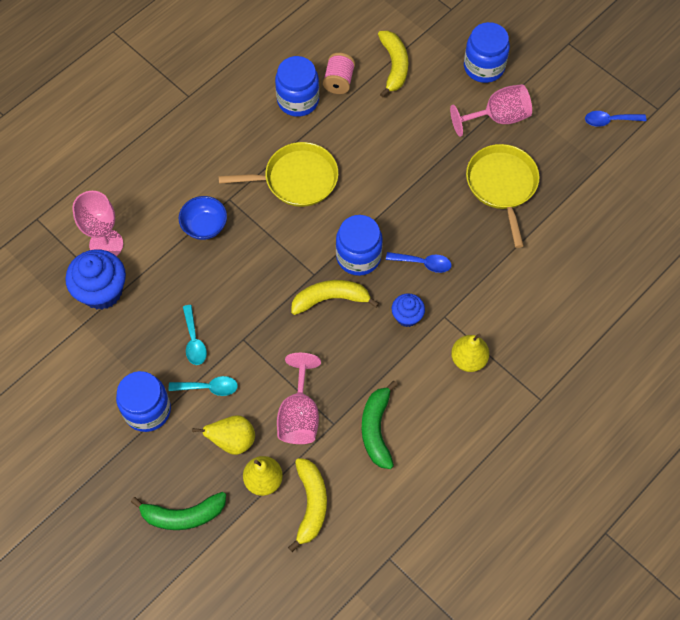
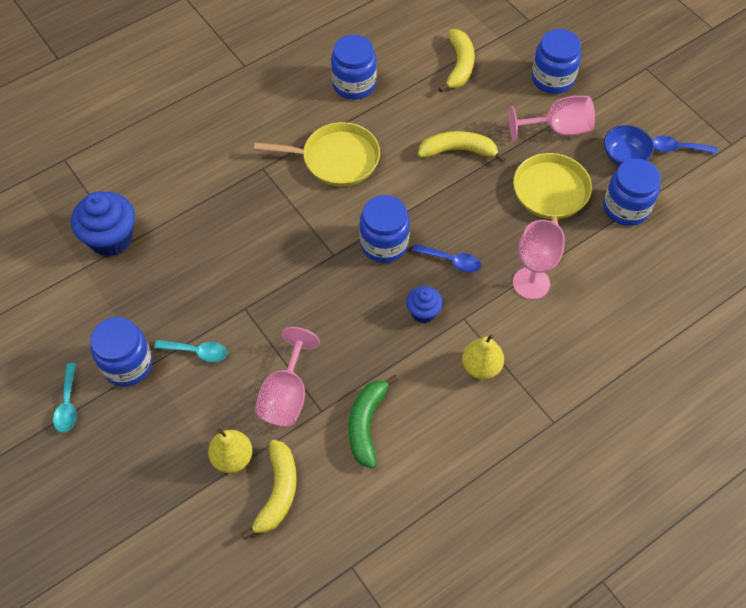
camera: 10 degrees right, 5 degrees down
pink goblet [72,191,123,256] -> pink goblet moved to [513,220,565,300]
green banana [131,492,226,530] -> none
blue bowl [179,196,227,240] -> blue bowl moved to [604,125,654,166]
turquoise spoon [183,305,207,365] -> turquoise spoon moved to [53,363,77,433]
yellow pear [192,415,255,455] -> none
yellow banana [291,280,379,315] -> yellow banana moved to [418,131,506,163]
pink spool [323,53,355,94] -> none
none -> blue jar [603,159,661,226]

